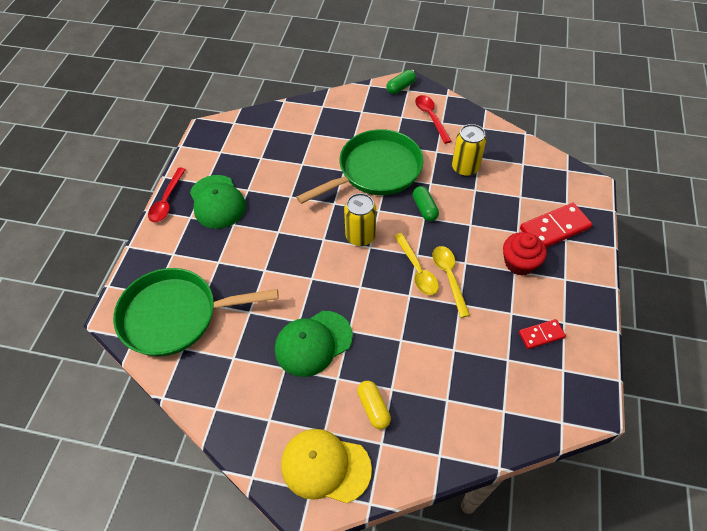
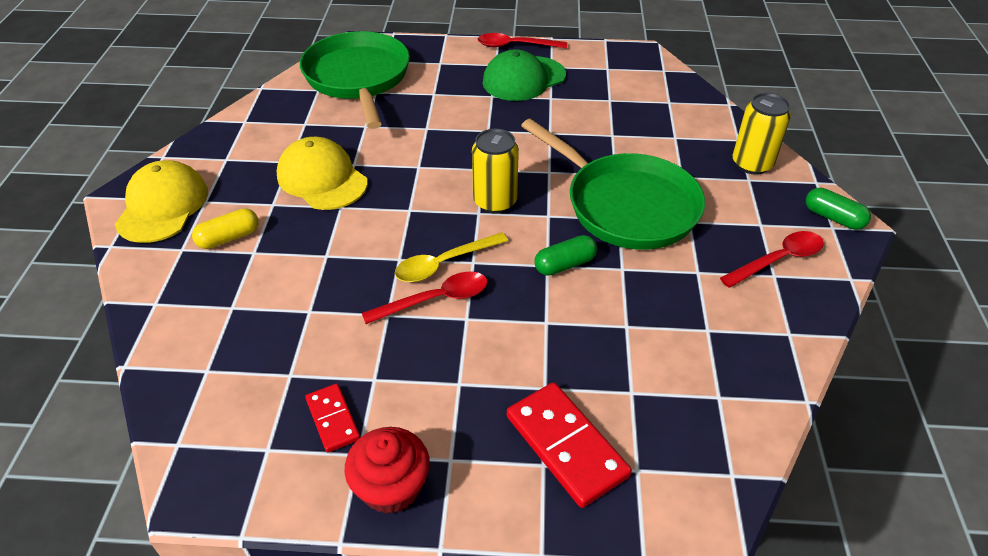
camera: 80 degrees right, 10 degrees down
green cap [275,311,353,377] -> yellow cap [277,137,368,210]
yellow spoon [432,246,470,318] -> red spoon [362,272,488,324]
yellow can [452,124,486,176] -> yellow can moved to [732,93,791,175]
red cupcake [503,232,547,275] -> red cupcake moved to [344,427,430,514]

